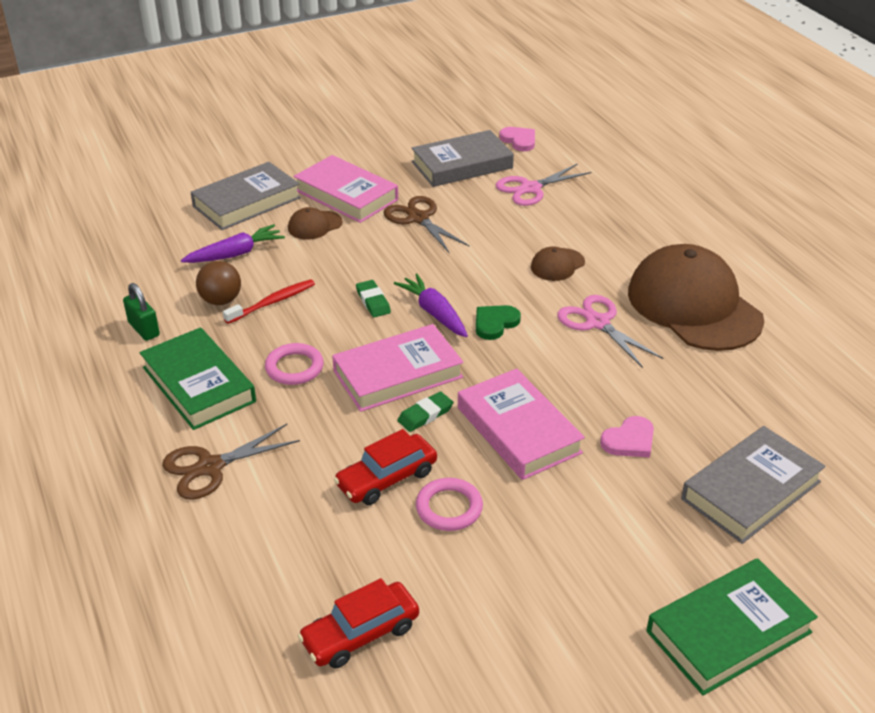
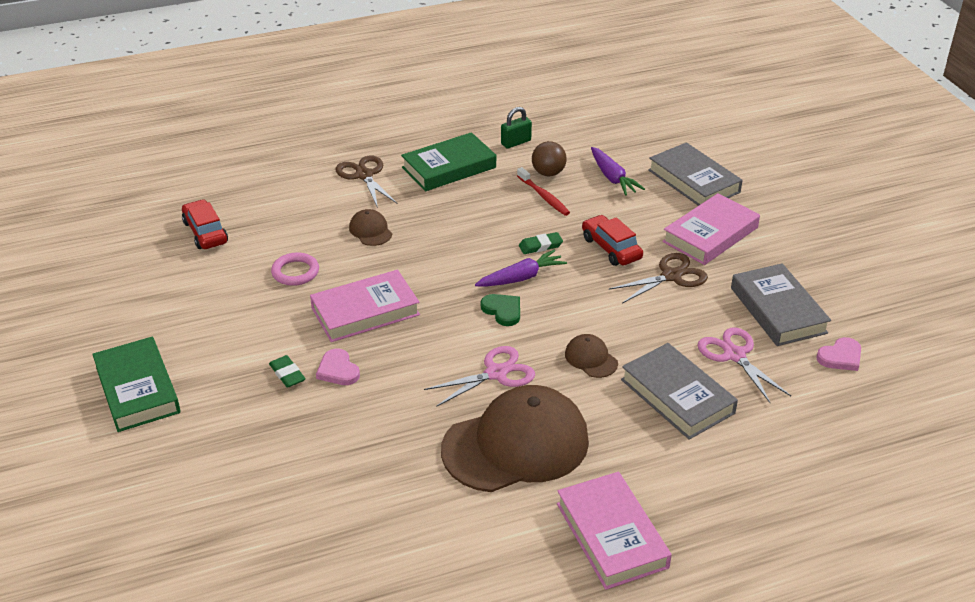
camera: 95 degrees right, 0 degrees up
pink ring [265,343,324,385] -> none
brown cap [288,207,343,240] -> brown cap moved to [349,209,392,246]
pink book [332,324,464,412] -> pink book moved to [557,472,672,590]
red car [334,429,437,505] -> red car moved to [582,215,643,266]
green eraser [398,391,453,432] -> green eraser moved to [269,355,306,388]
grey book [681,426,826,544] -> grey book moved to [621,343,738,440]

